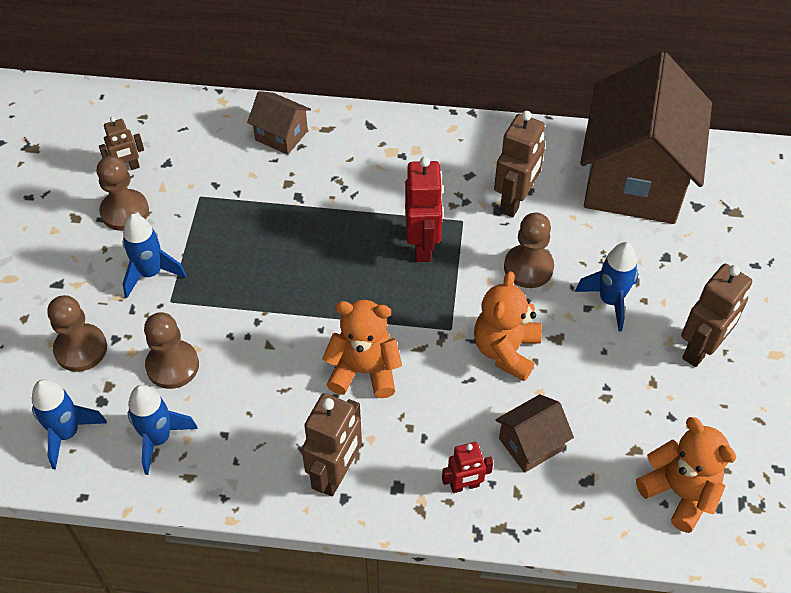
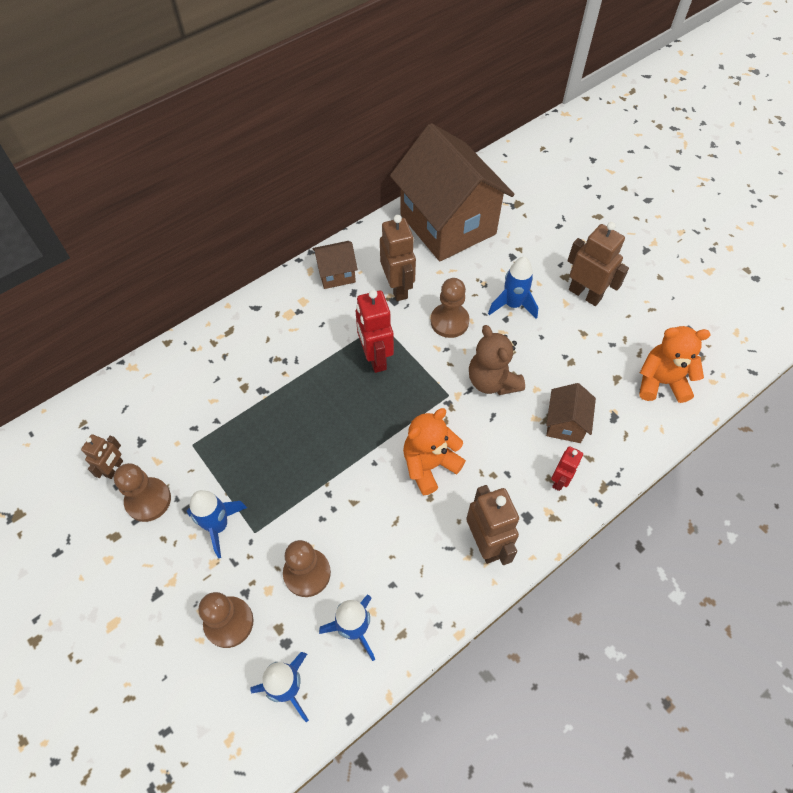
camera: 45 degrees left, 5 degrees up
brown house [247,91,311,155] -> brown house moved to [312,241,358,289]
red robot [405,157,443,262] -> red robot turned 150 degrees counterclockwise [356,290,394,373]
orange teddy bear [474,271,542,381] -> brown teddy bear [469,325,525,395]
brown robot [681,264,752,367] -> brown robot turned 45 degrees counterclockwise [567,222,629,306]

